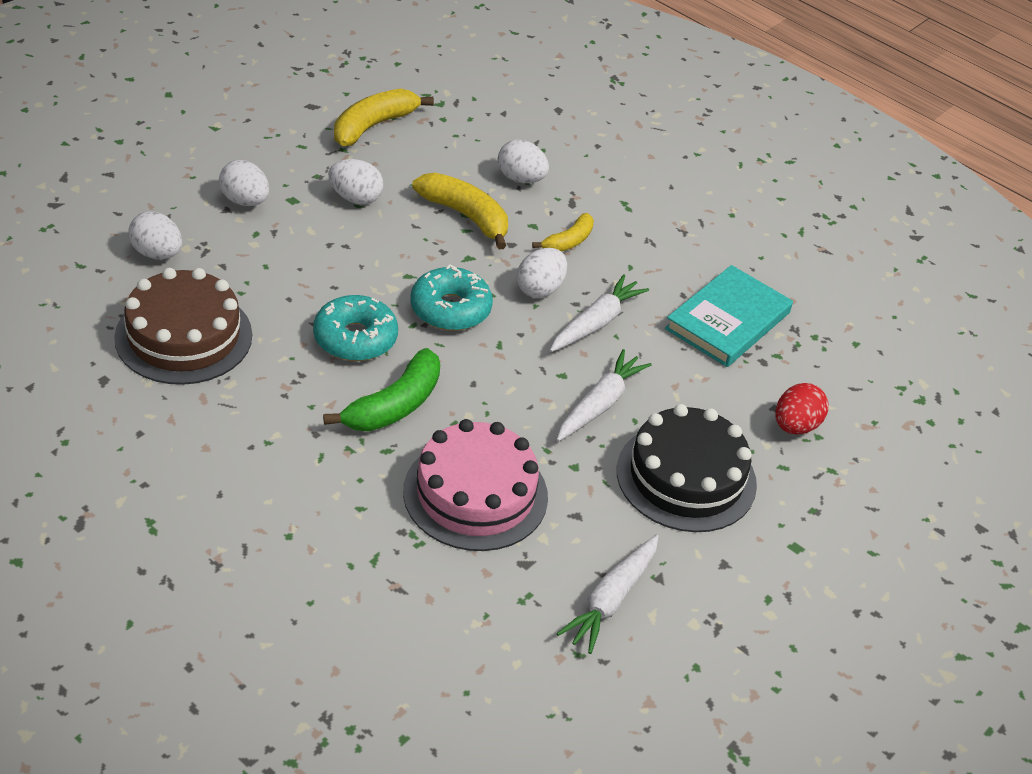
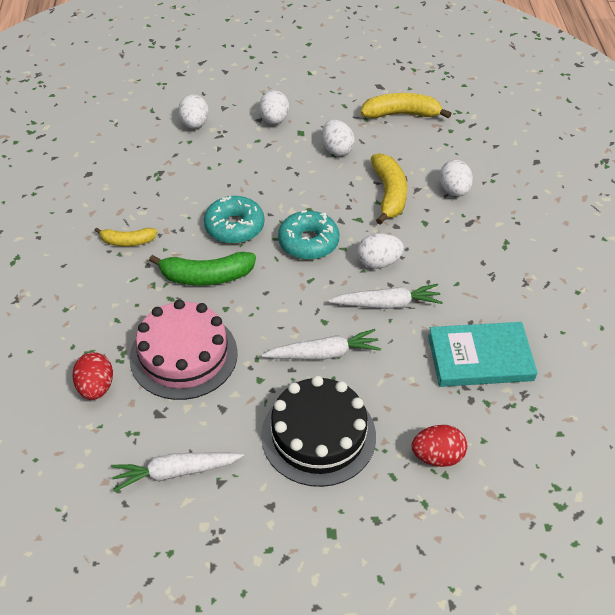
camera: 50 degrees right, 5 degrees up
brown cake [114,268,252,385] -> none
yellow banana [532,213,594,252] -> yellow banana moved to [94,227,157,246]
none -> red egg [72,352,113,400]

